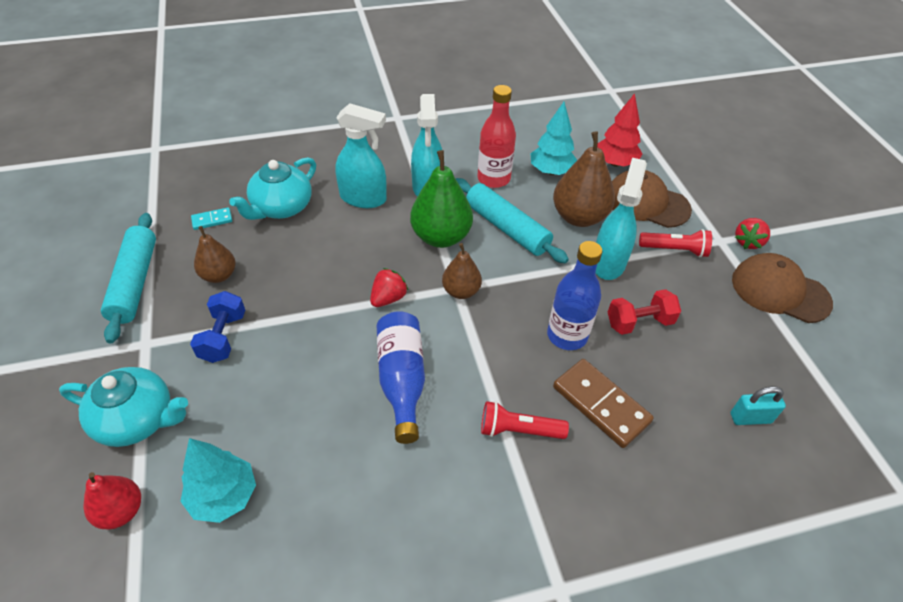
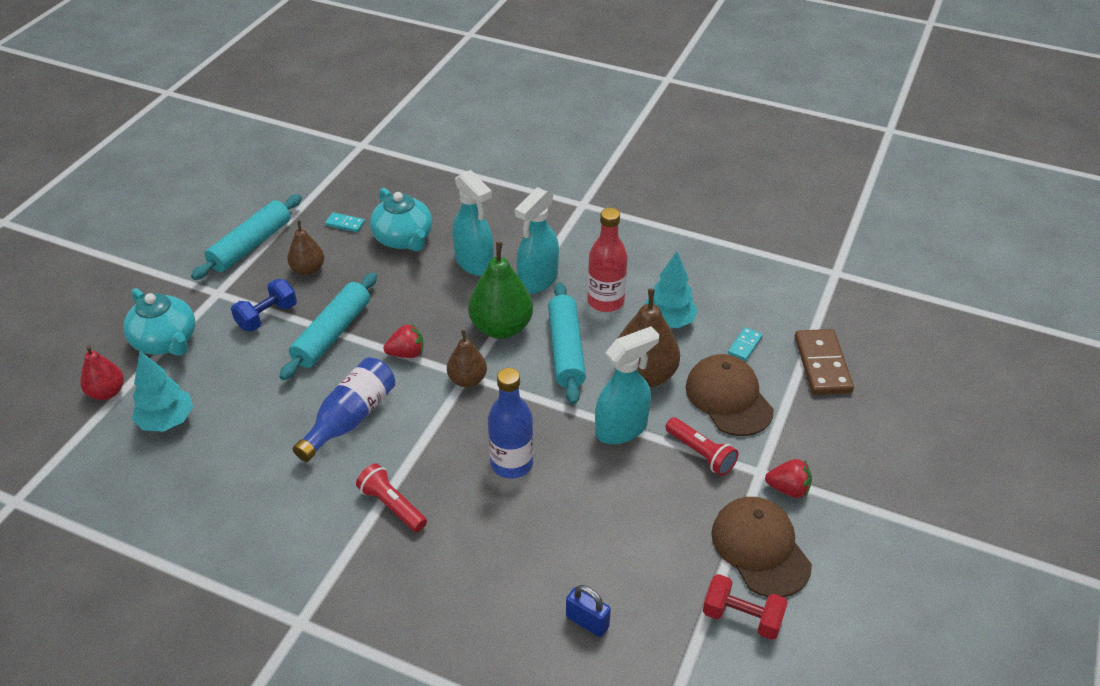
camera: 40 degrees right, 5 degrees down
turquoise teapot [229,157,316,220] -> turquoise teapot turned 105 degrees counterclockwise [370,188,432,251]
brown domino [553,359,654,448] -> brown domino moved to [795,329,854,395]
red tree [597,93,642,167] -> turquoise domino [728,327,763,361]
red dumbbell [608,289,681,335] -> red dumbbell moved to [703,574,788,640]
turquoise padlock [730,386,786,425] -> blue padlock [566,585,611,637]
red strawberry [735,218,770,249] -> red strawberry turned 150 degrees counterclockwise [765,459,812,498]
none -> turquoise rolling pin [279,272,377,380]

